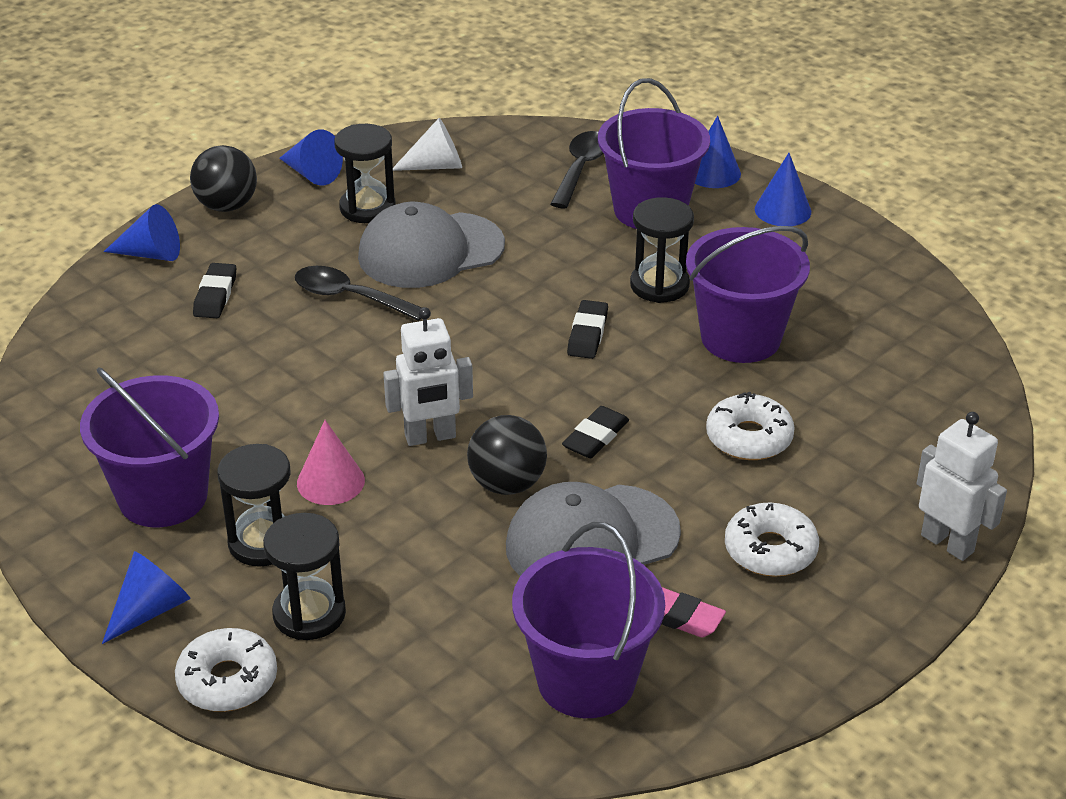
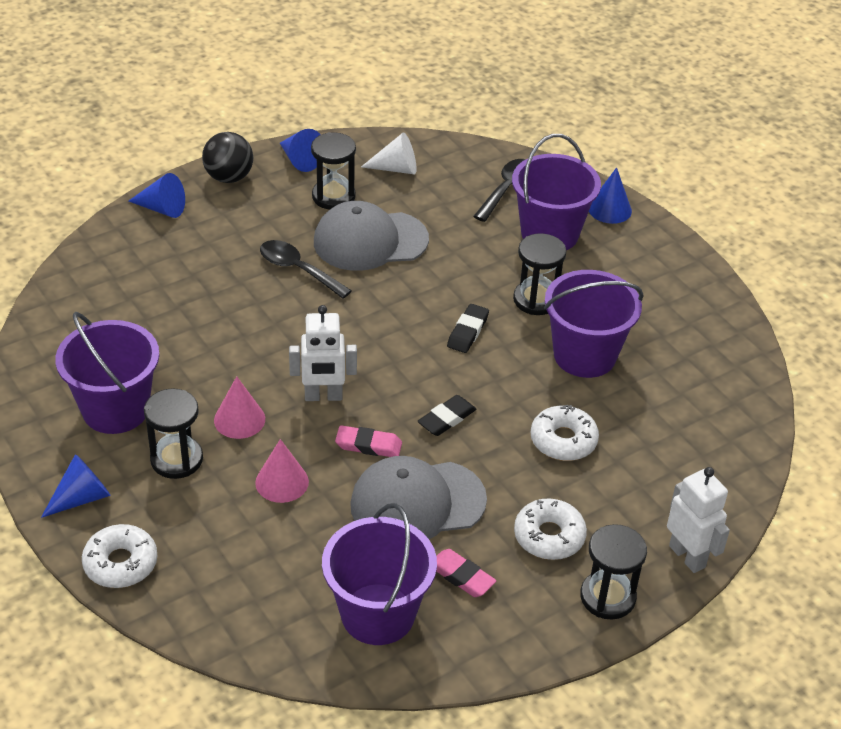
camera: 10 degrees right, 5 degrees up
black eraser [193,263,236,318] -> none
black hourglass [263,513,346,640] -> black hourglass moved to [580,524,647,620]
black ball [467,415,547,495] -> pink eraser [335,425,402,457]
blue cone [755,153,811,226] -> none
none -> pink cone [255,439,309,503]

